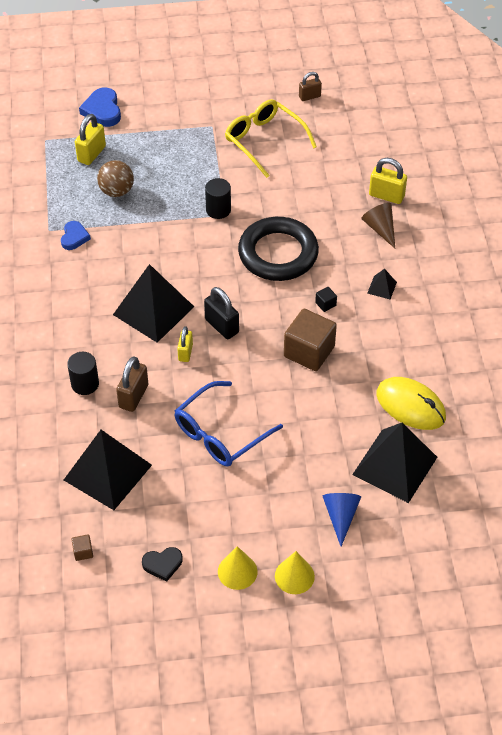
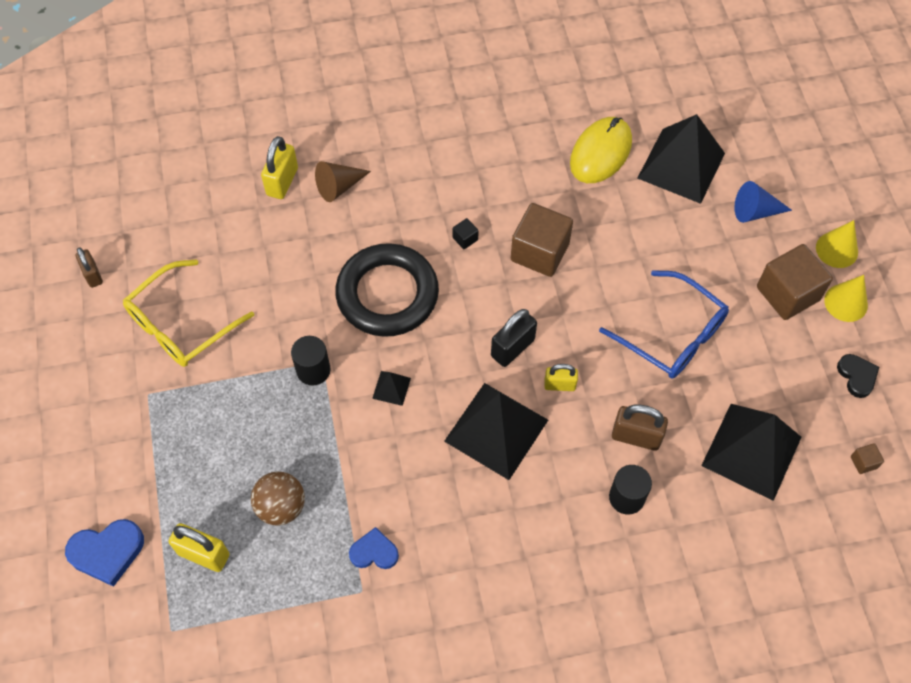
camera: 95 degrees left, 10 degrees up
black pyramid [367,269,397,299] -> black pyramid moved to [372,371,411,406]
none -> brown cube [757,244,833,320]

